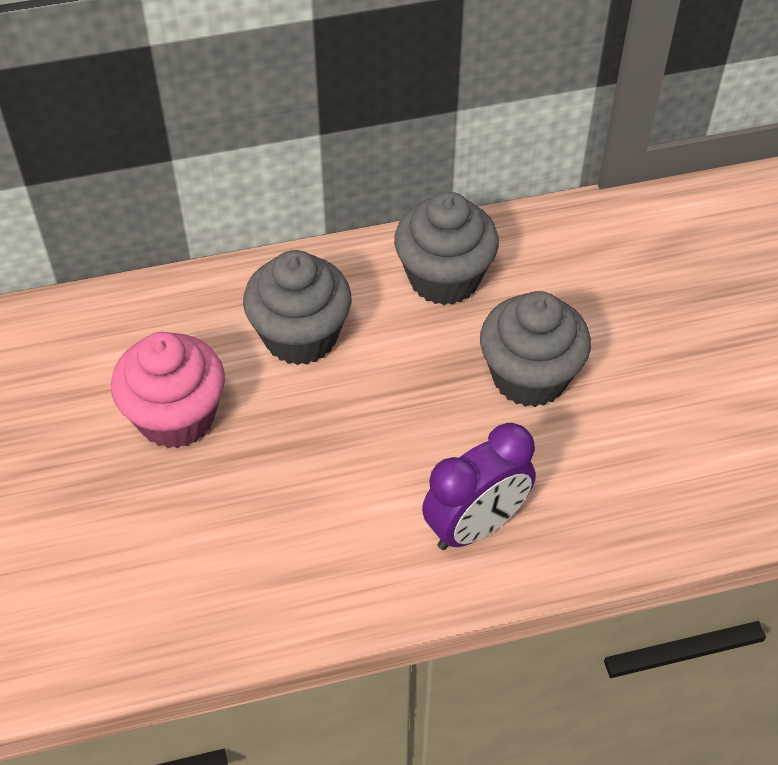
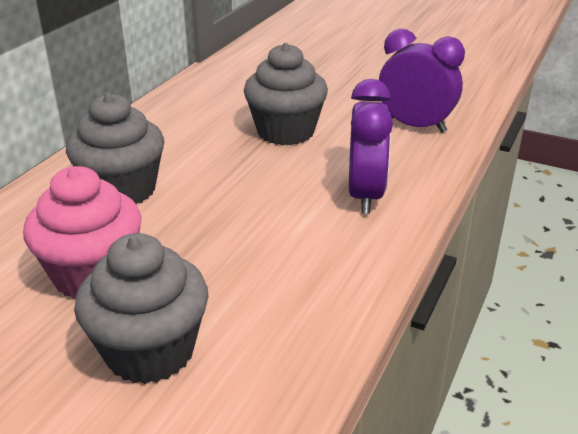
camera: 50 degrees left, 20 degrees down
grey cupcake [394,192,499,305] -> grey cupcake moved to [74,233,209,384]
none -> purple clock [379,29,465,133]

